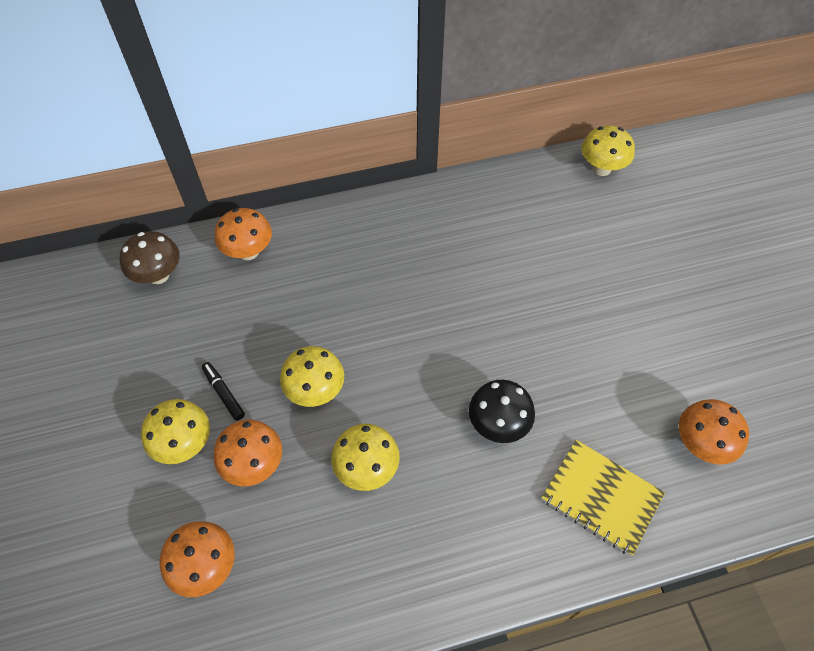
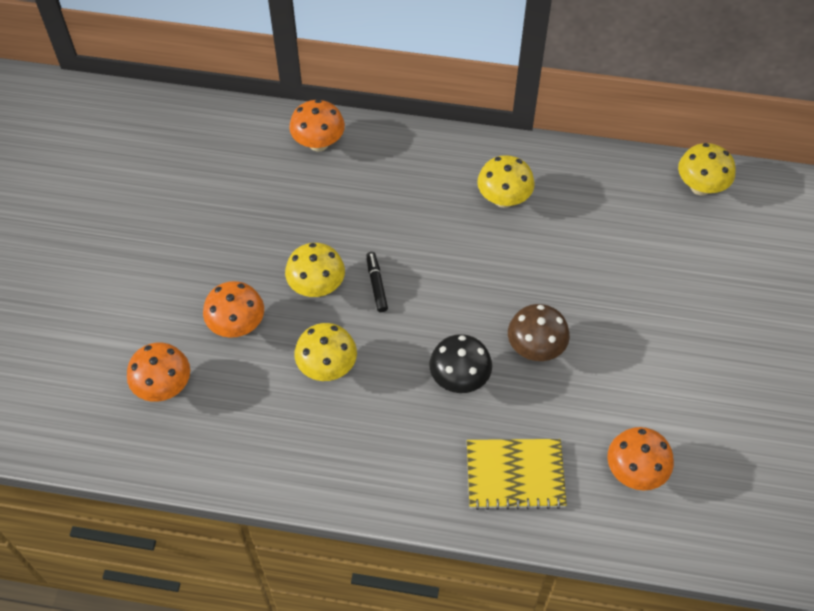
camera: 25 degrees right, 0 degrees up
brown mushroom [120,231,180,284] -> brown mushroom moved to [508,304,570,361]
yellow mushroom [141,399,210,464] -> yellow mushroom moved to [477,155,535,208]
black marker [202,362,245,421] -> black marker moved to [366,252,388,312]
yellow notebook [541,440,665,556] -> yellow notebook turned 60 degrees counterclockwise [467,439,567,510]

